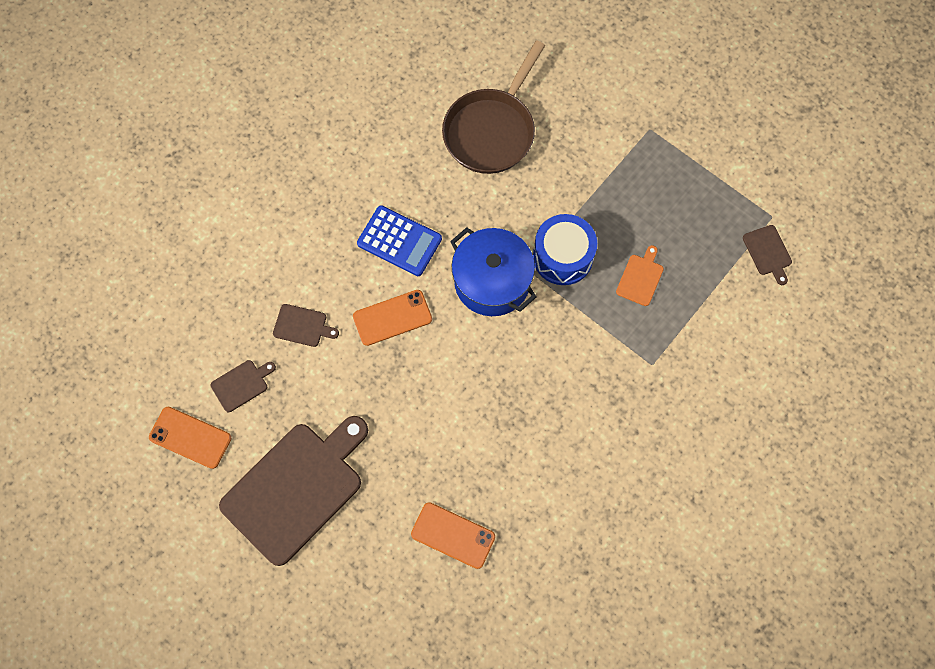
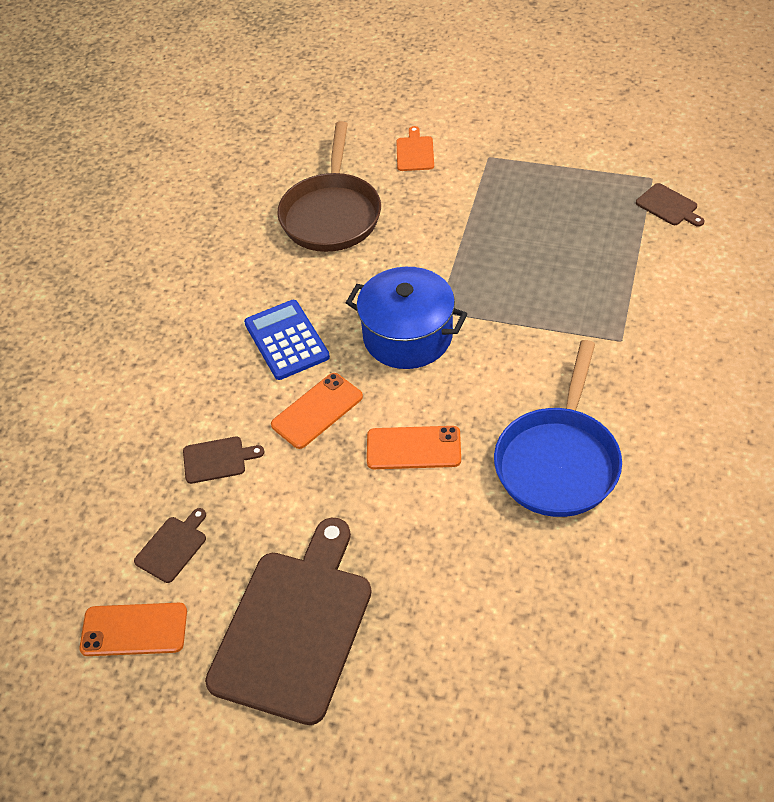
camera: 20 degrees left, 20 degrees down
blue calculator [357,205,442,276] -> blue calculator turned 120 degrees counterclockwise [244,300,330,380]
orange phone [411,502,495,569] -> orange phone moved to [367,426,461,469]
blue drum [533,214,597,285] -> none
orange cutting board [616,245,664,306] -> orange cutting board moved to [396,126,434,171]
none -> blue pan [494,340,622,517]

